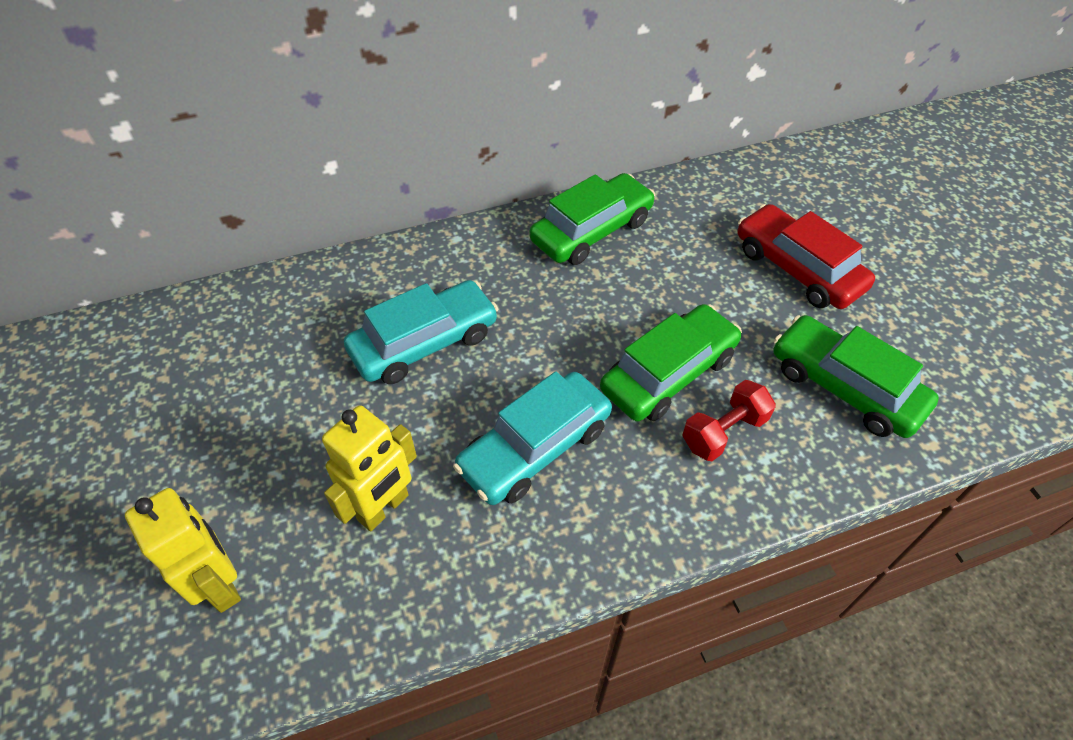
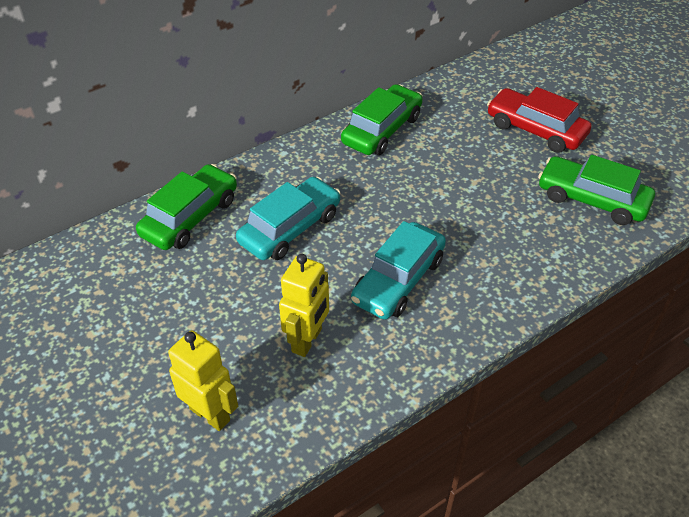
camera: 15 degrees left, 5 degrees down
green car [600,304,742,421] -> green car moved to [136,164,237,250]
red dumbbell [682,380,776,461] -> none

